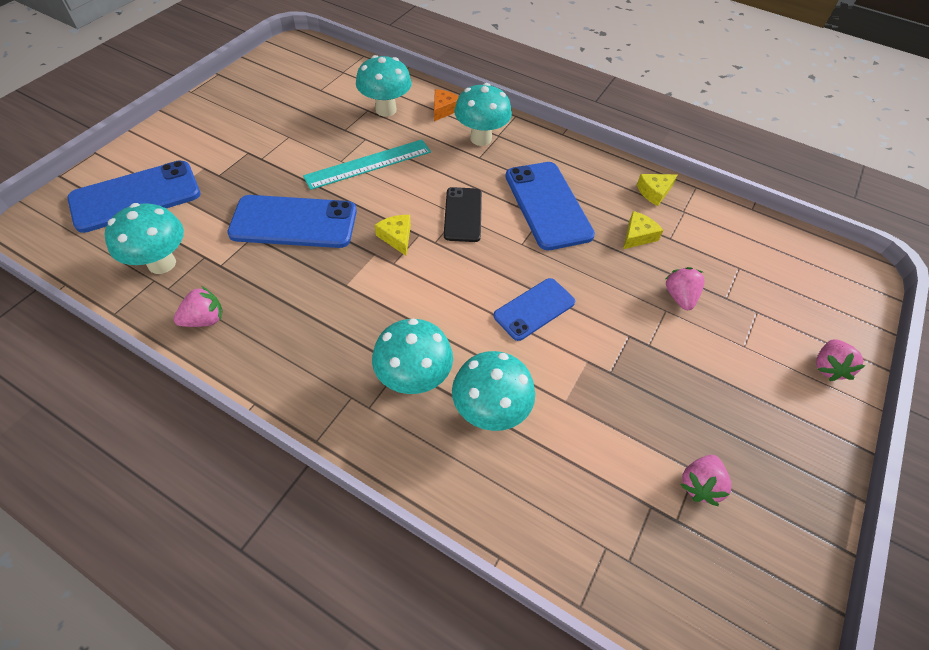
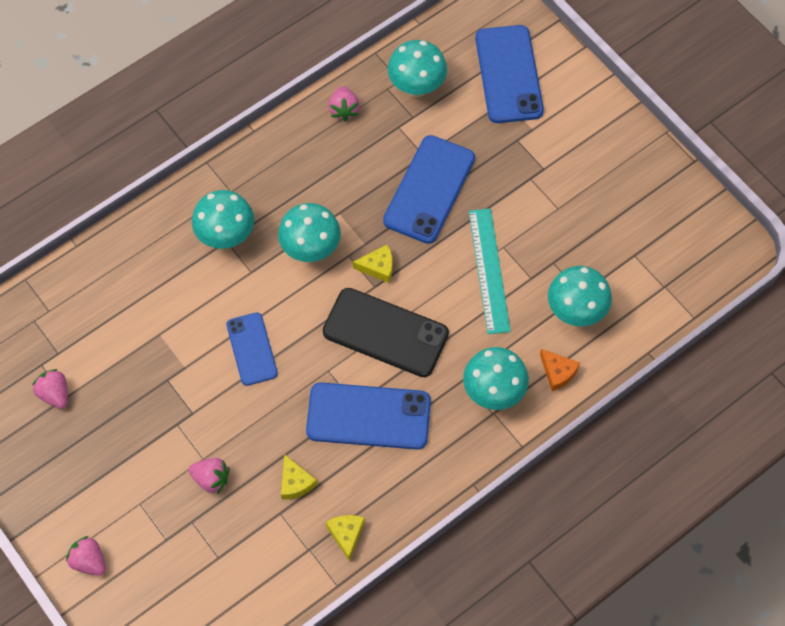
camera: 115 degrees right, 10 degrees up
black phone [444,187,482,242] -> black phone [323,288,449,377], size x1.61
turquoise mushroom [452,351,535,431] -> turquoise mushroom moved to [278,203,341,262]

